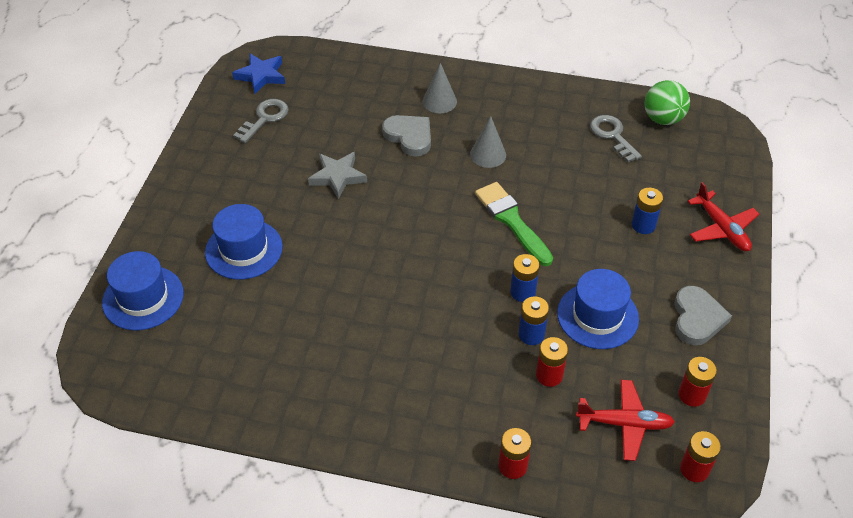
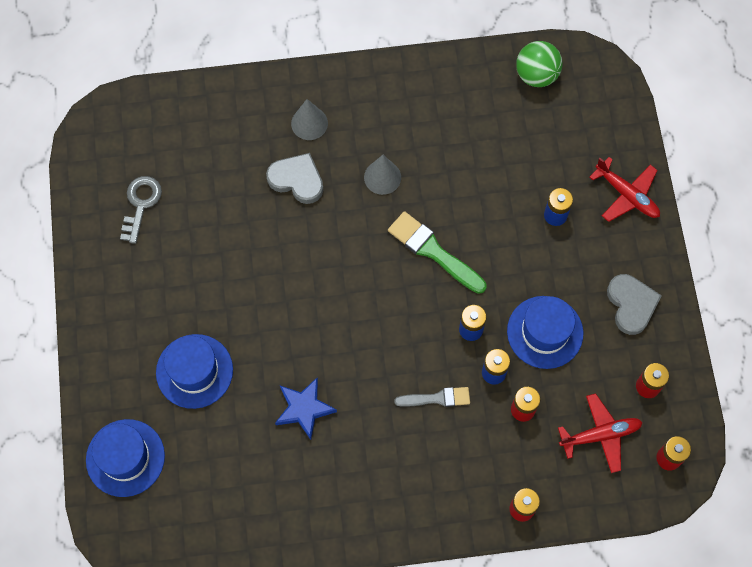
camera: 20 degrees left, 20 degrees up
blue star [232,54,285,94] -> blue star moved to [275,378,337,440]
grey star [308,152,367,199] -> none
grey key [590,115,642,162] -> none
none -> grey brush [394,387,470,407]

